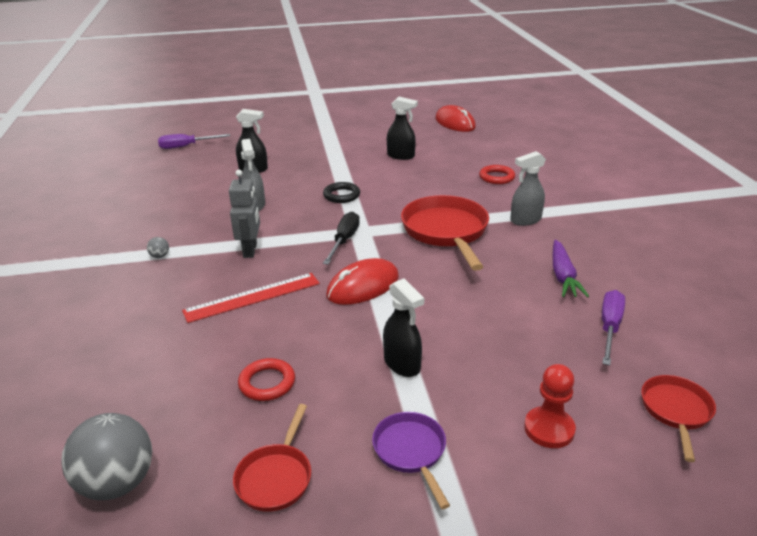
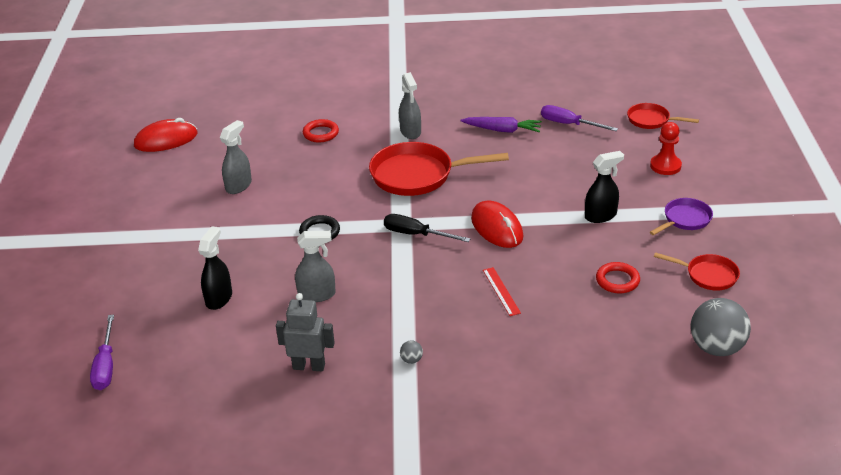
camera: 80 degrees left, 5 degrees up
red ruler [182,273,320,323] -> red ruler [483,267,521,316], size x0.59
grey robot [229,170,260,258] -> grey robot moved to [276,293,335,371]
purple pan [372,412,450,509] -> purple pan turned 150 degrees clockwise [650,198,713,235]
black spray bottle [387,97,418,160] -> grey spray bottle [220,120,252,194]

